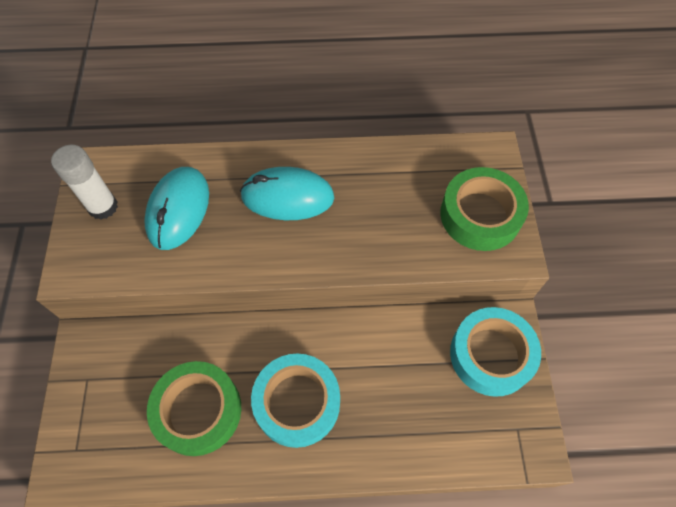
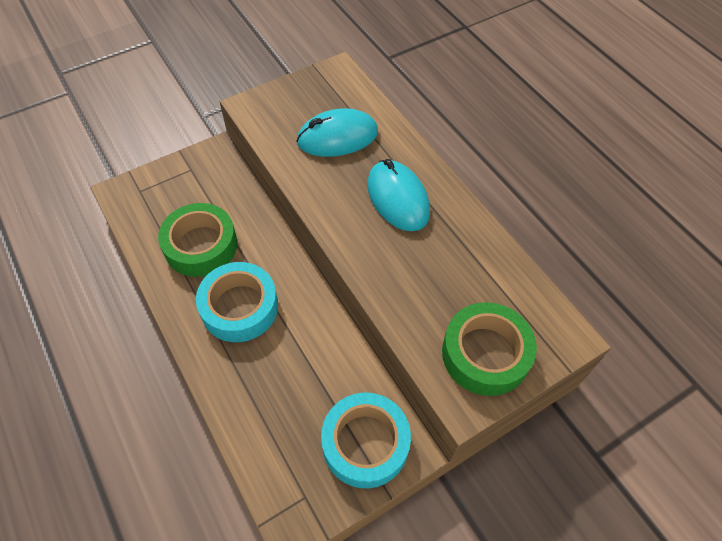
camera: 60 degrees right, 5 degrees down
white glue stick [51,145,118,220] -> none

